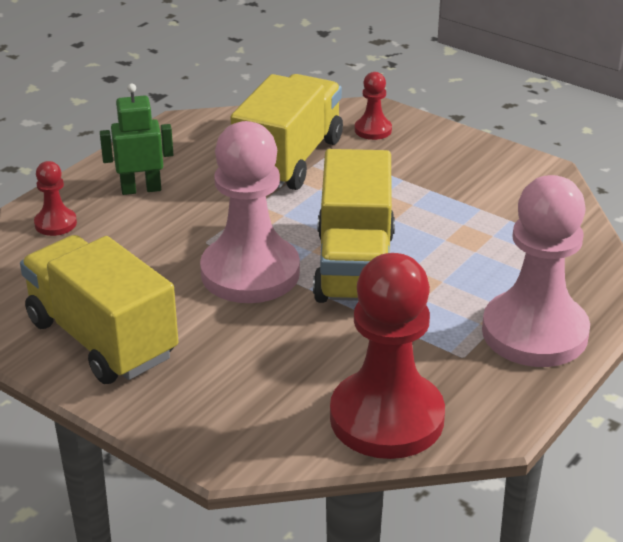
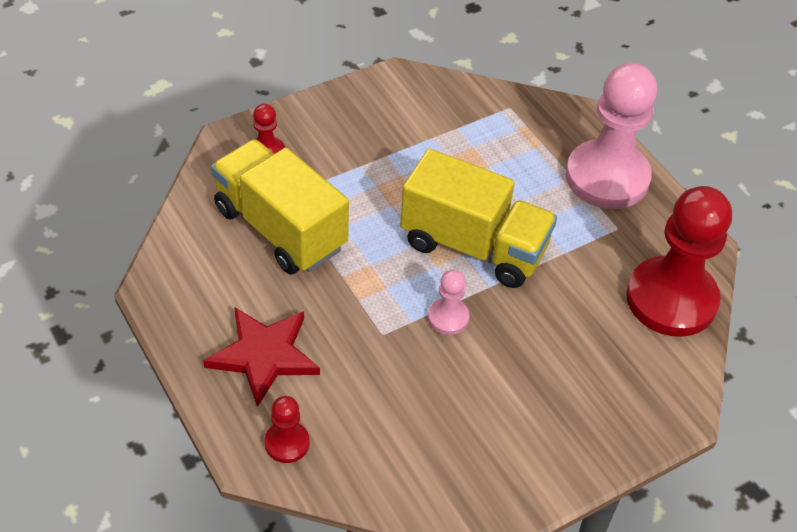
camera: 70 degrees left, 15 degrees up
yellow truck [20,235,178,384] -> none
green robot [100,84,174,195] -> red star [203,307,320,407]
pink pawn [200,121,300,303] -> pink pawn [428,270,469,335], size x0.44

